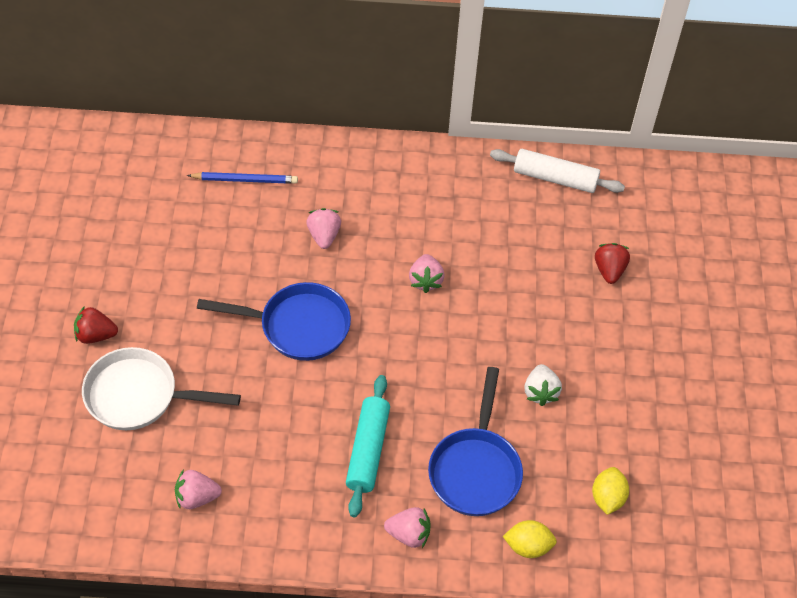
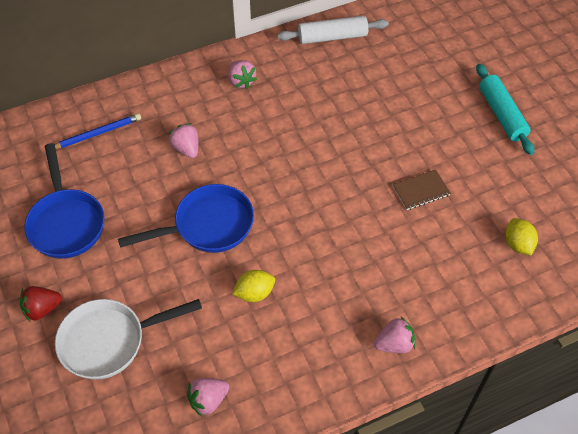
camera: 25 degrees left, 0 degrees up
turquoise rolling pin [346,375,390,517] -> turquoise rolling pin moved to [476,64,535,155]
pink strawberry [409,254,445,293] -> pink strawberry moved to [228,60,257,89]
blue pan [428,367,523,516] -> blue pan moved to [24,143,104,259]
yellow lemon [503,520,557,558] -> yellow lemon moved to [232,270,275,302]
white strawberry [524,364,562,406] -> brown notebook [392,169,451,210]
red strawberry [595,243,630,284] -> none

